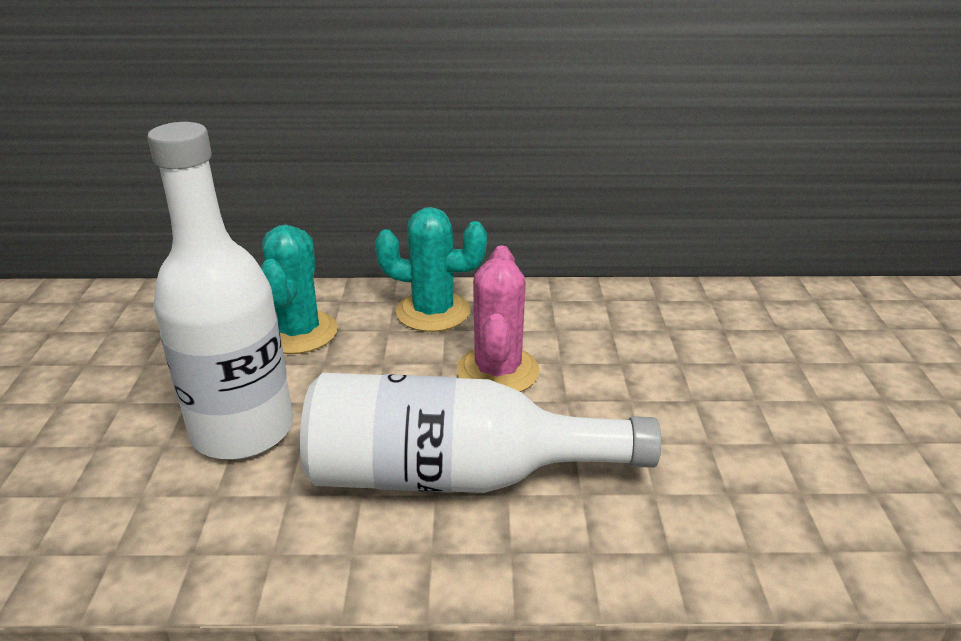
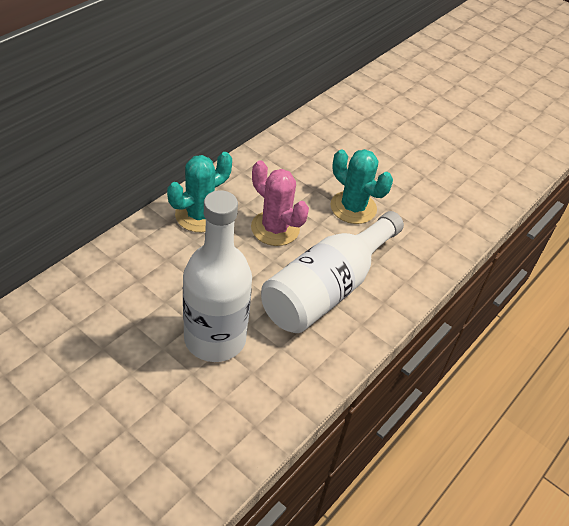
camera: 55 degrees left, 15 degrees up
turquoise cactus [261,225,338,354] -> turquoise cactus moved to [330,149,393,224]

